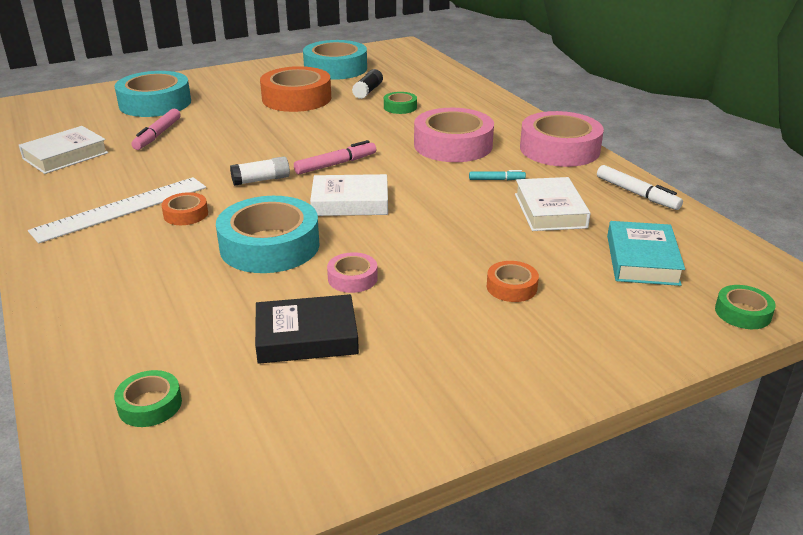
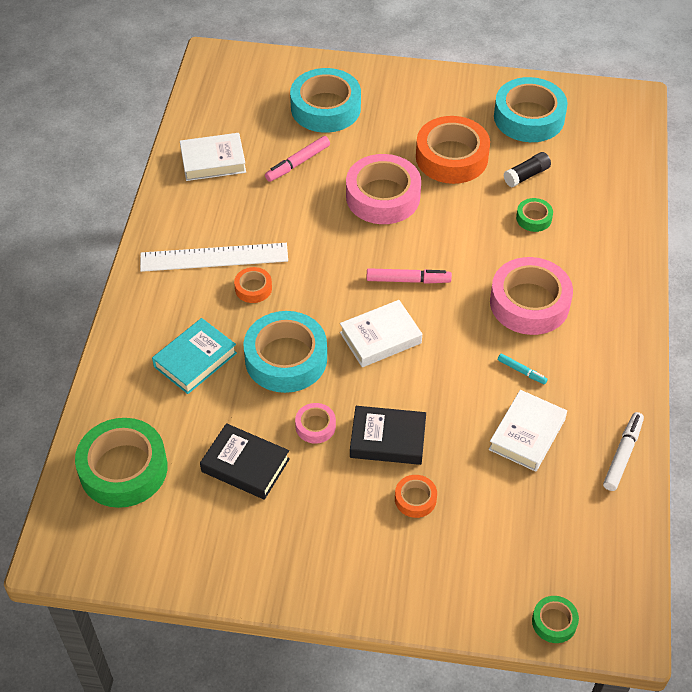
camera: 35 degrees right, 20 degrees up
green tape [114,370,182,427] -> green tape [75,418,167,508], size x2.13
white glue stick [230,156,290,186] -> none
white book [310,174,388,216] -> white book turned 60 degrees counterclockwise [340,300,422,367]
pink tape [520,111,604,167] -> pink tape moved to [346,154,421,224]
white marker [597,165,683,210] -> white marker turned 150 degrees counterclockwise [603,412,644,491]
turquoise book [607,221,685,286] -> turquoise book moved to [152,318,237,394]
none -> black book [350,406,426,465]

